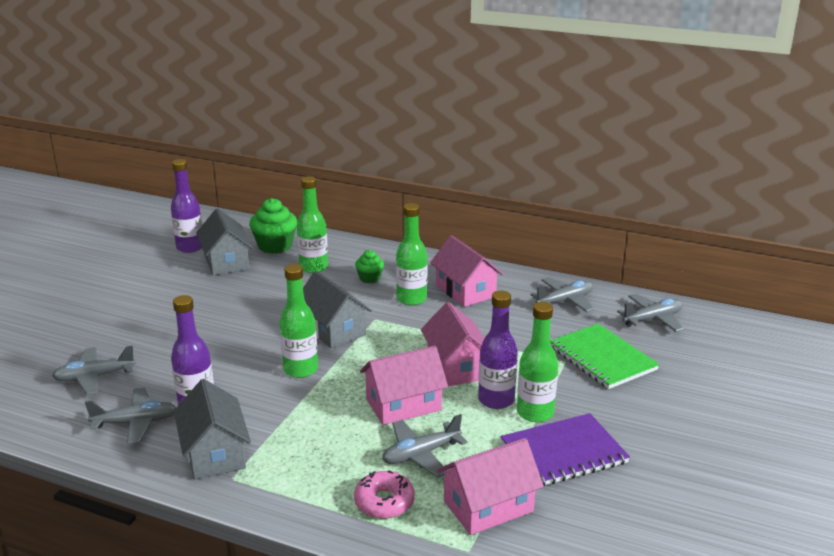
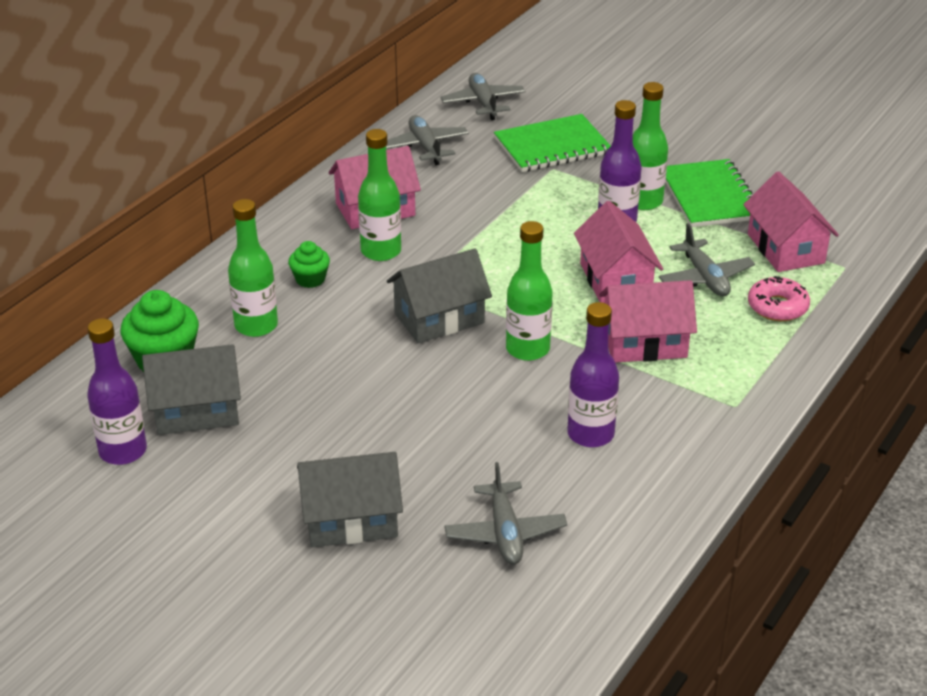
camera: 80 degrees left, 10 degrees up
grey plane [85,388,176,444] -> none
grey house [174,379,251,480] -> grey house moved to [297,452,403,547]
pink house [421,302,484,386] -> pink house moved to [599,280,697,363]
purple notebook [500,413,630,487] -> green notebook [665,159,753,227]

